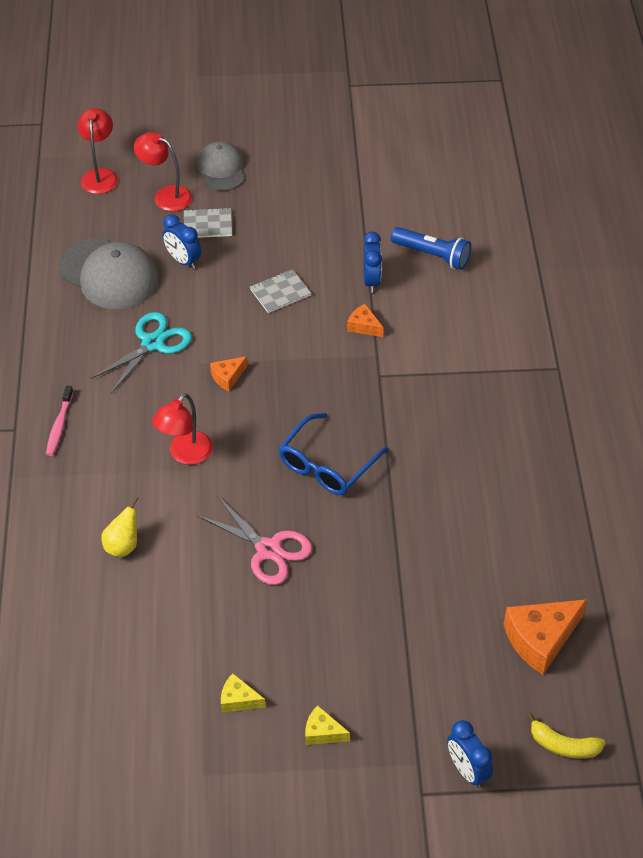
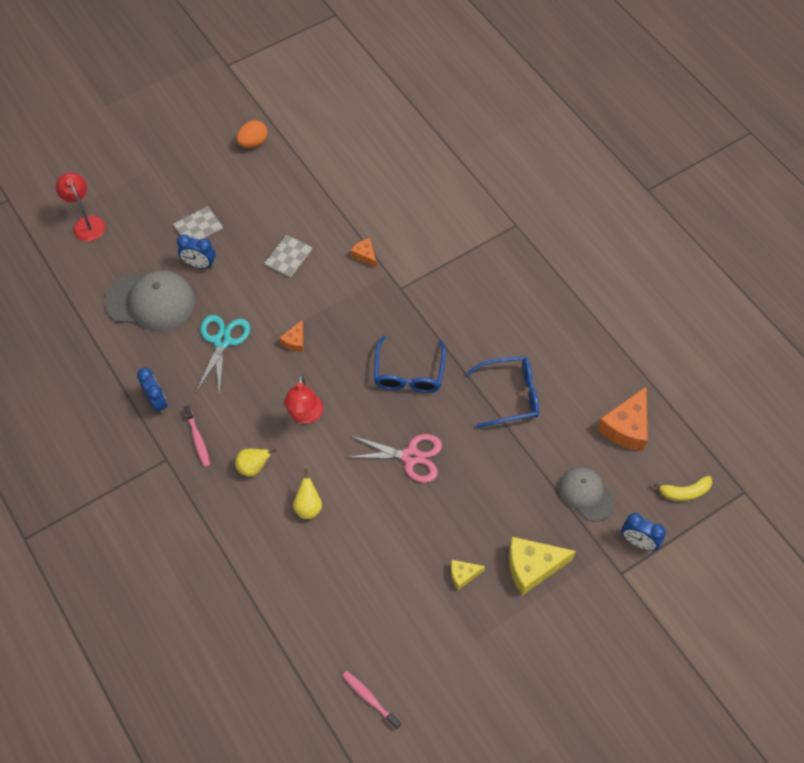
camera: 30 degrees left, 10 degrees up
red lamp [134,132,192,211] -> none
grey cap [197,141,244,191] -> grey cap moved to [558,467,616,522]
yellow cheese [305,705,350,745] -> yellow cheese [509,537,576,595], size x1.91
orange cheese [347,304,383,337] -> orange cheese turned 45 degrees clockwise [351,238,377,268]
blue clock [363,232,382,293] -> blue clock moved to [137,368,167,414]
blue flashlight [391,227,471,270] -> none
none -> yellow pear [235,449,277,477]
none -> orange egg [237,120,268,148]
none -> pink toothbrush [342,671,401,729]
none -> blue glasses [466,356,539,428]

